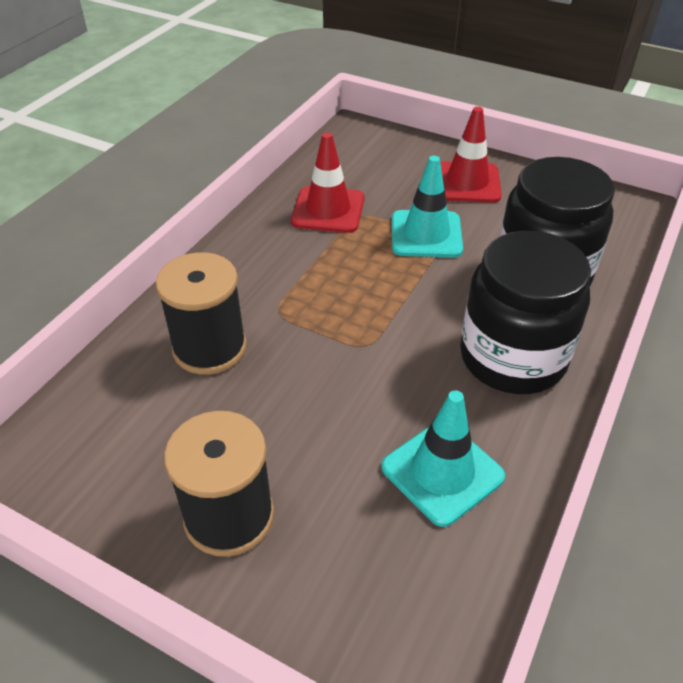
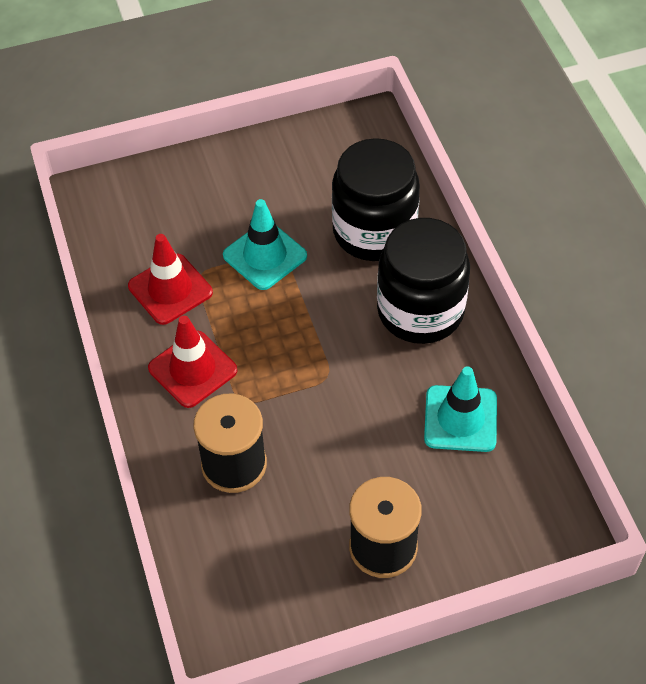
camera: 45 degrees left, 10 degrees up
red traffic cone [440,107,502,203] -> red traffic cone moved to [148,316,237,408]

